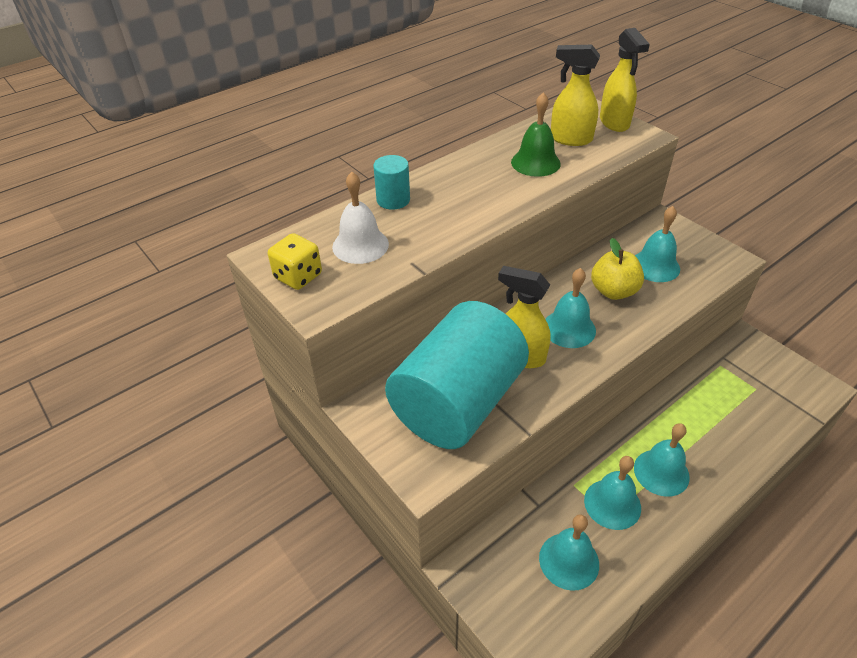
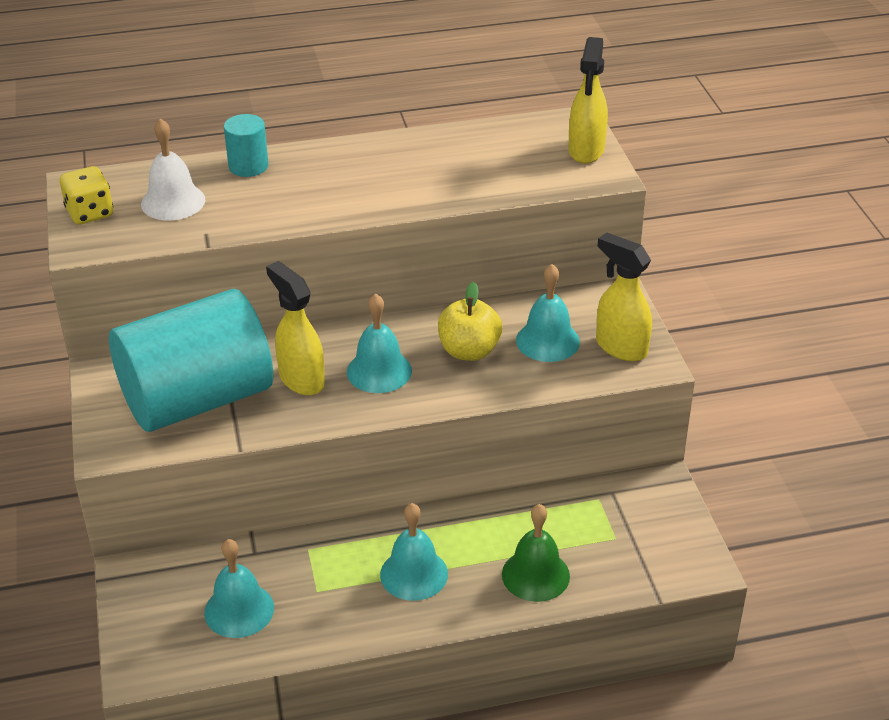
camera: 25 degrees right, 5 degrees down
green bell [511,92,561,177] -> green bell moved to [502,504,570,602]
yellow spray bottle [551,45,600,146] -> yellow spray bottle moved to [596,232,652,361]
turquoise bell [584,456,641,530] -> none

